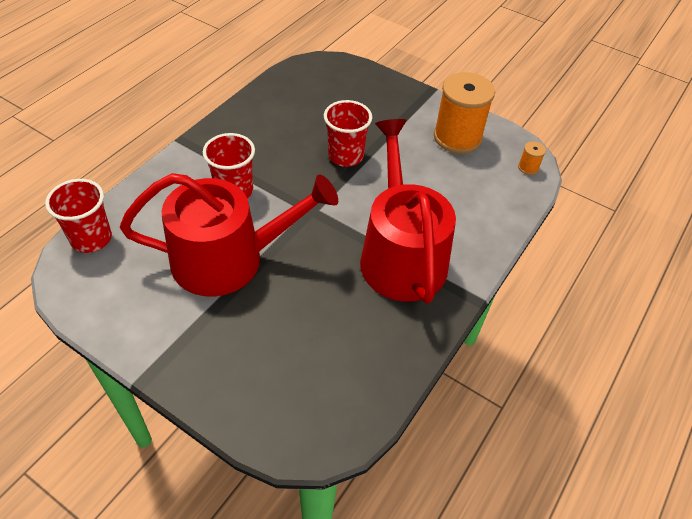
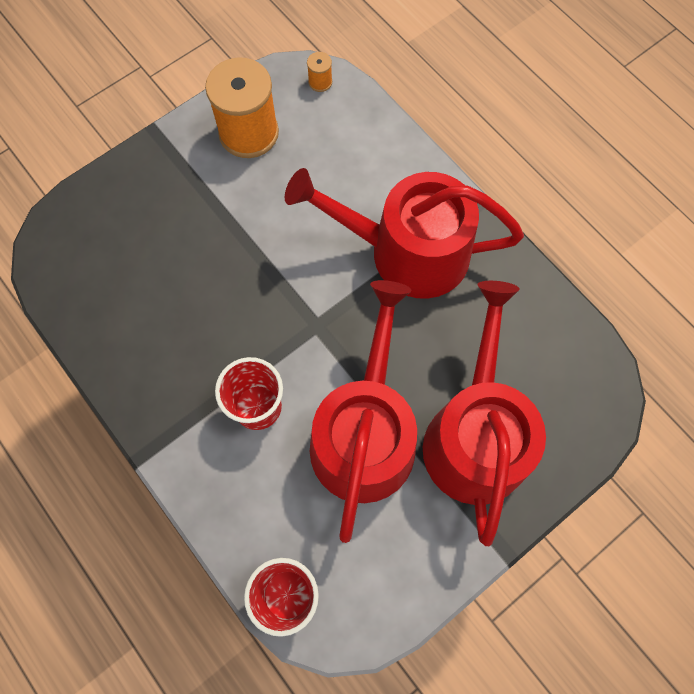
camera: 70 degrees left, 20 degrees up
red cup [324,100,372,167] -> none
none -> red watering can [423,281,546,546]

